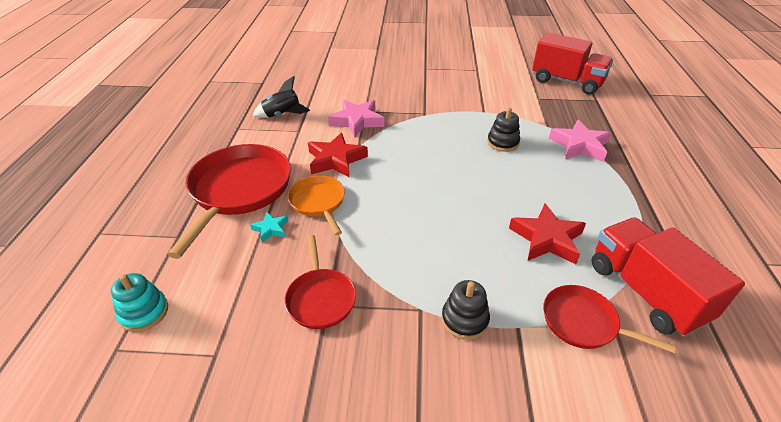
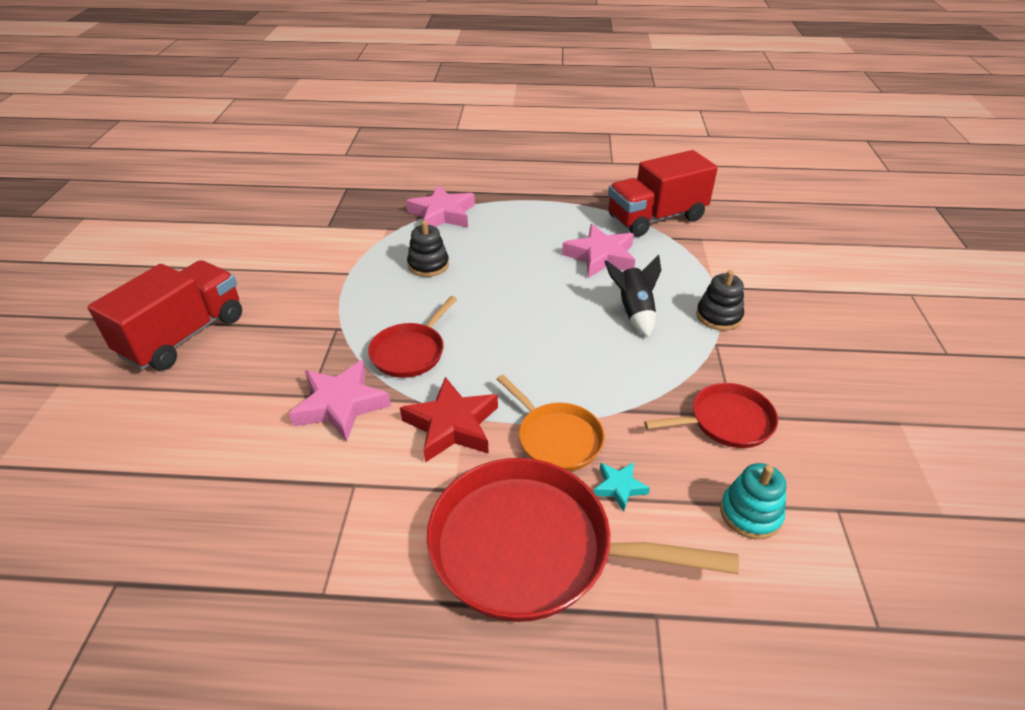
camera: 90 degrees left, 0 degrees up
turquoise stacking toy [111,273,168,332] -> turquoise stacking toy moved to [720,463,786,539]
black rocket [253,76,310,118] -> black rocket moved to [604,255,661,337]
orange pan [287,176,345,235] -> orange pan turned 105 degrees counterclockwise [497,375,605,471]
red star [509,204,586,264] -> pink star [562,224,635,278]
red truck [532,32,613,95] -> red truck moved to [88,260,242,370]
red pan [543,285,676,353] -> red pan moved to [368,296,457,378]

